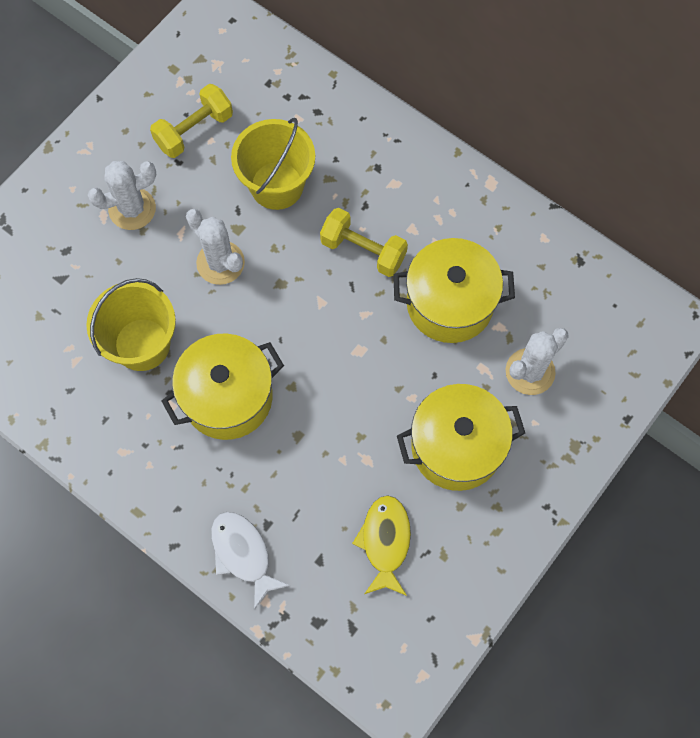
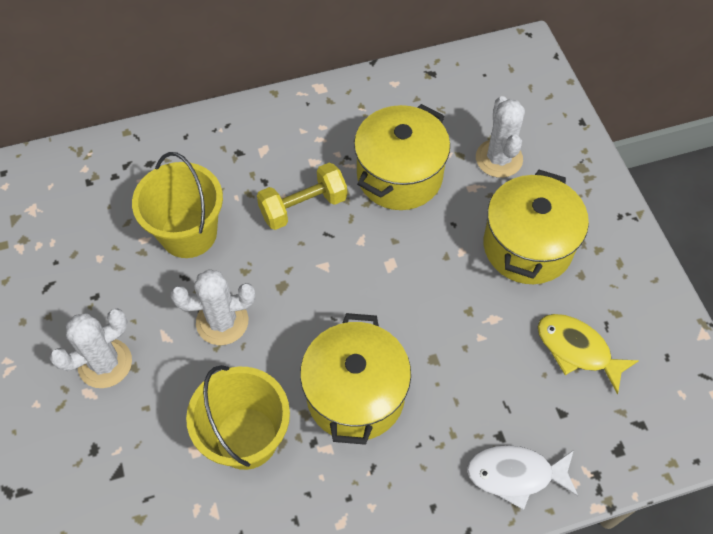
camera: 55 degrees left, 10 degrees down
white cactus [88,161,157,230] -> white cactus turned 45 degrees clockwise [50,308,132,388]
yellow dumbbell [150,84,233,158] -> none

